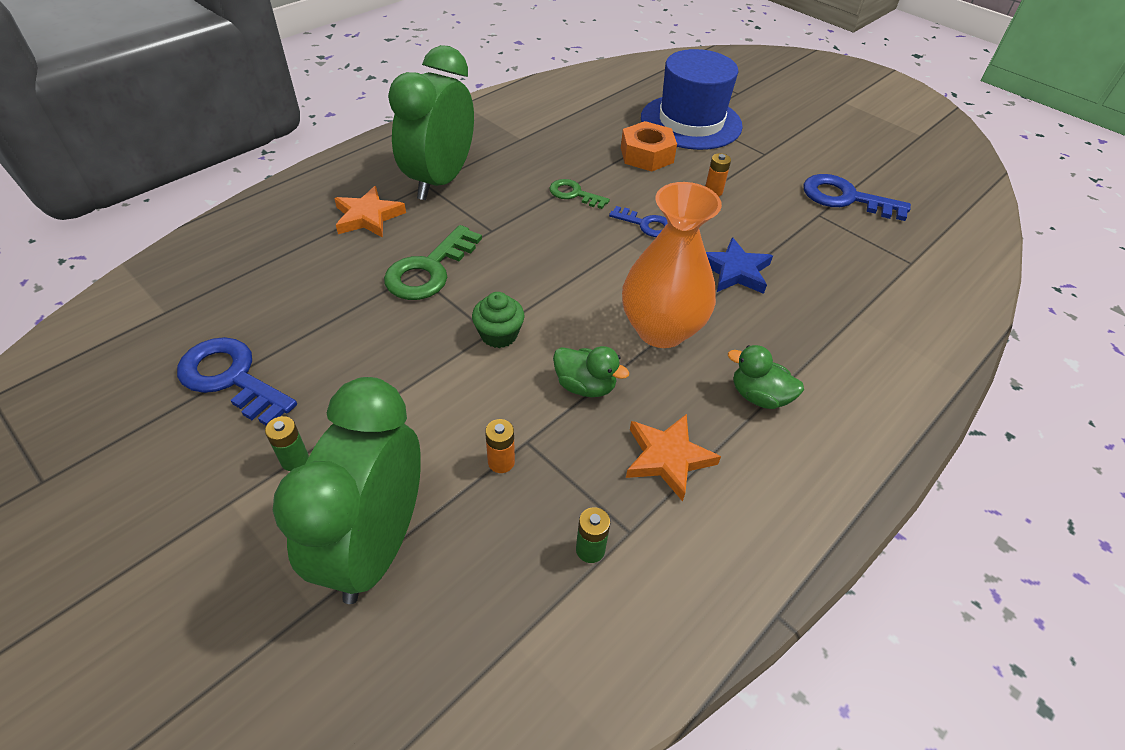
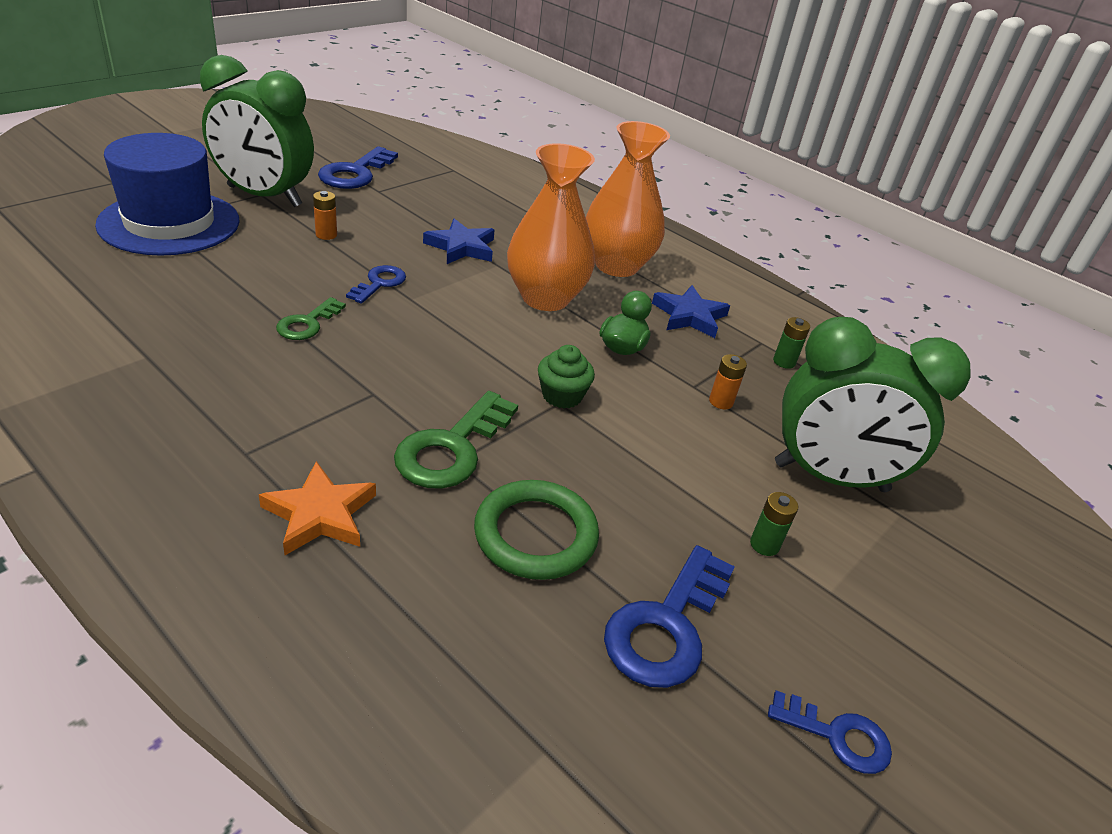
camera: 95 degrees left, 10 degrees down
green key [384,225,482,300] -> green key turned 90 degrees clockwise [394,391,518,489]
green clock [388,45,474,200] -> green clock moved to [200,55,314,207]
orange nut [621,121,677,172] -> none
orange star [626,414,721,502] -> blue star [652,285,730,338]
green duck [728,345,804,409] -> orange vase [586,121,670,277]
none -> green ring [474,480,599,580]
none -> blue key [768,690,892,774]

